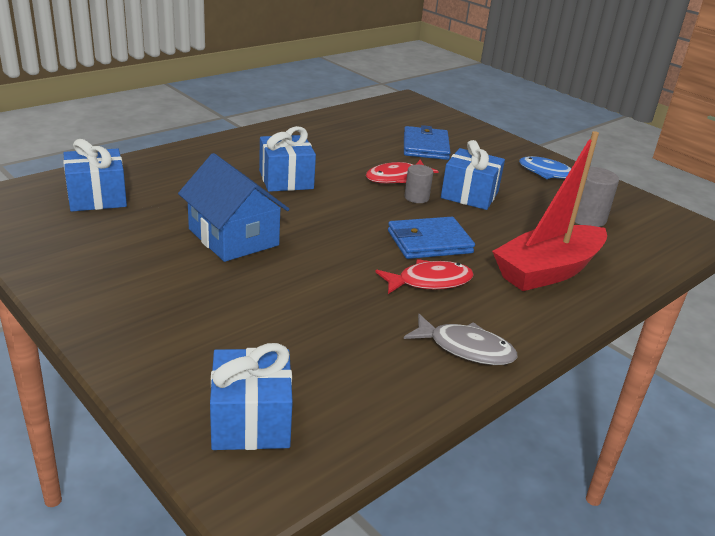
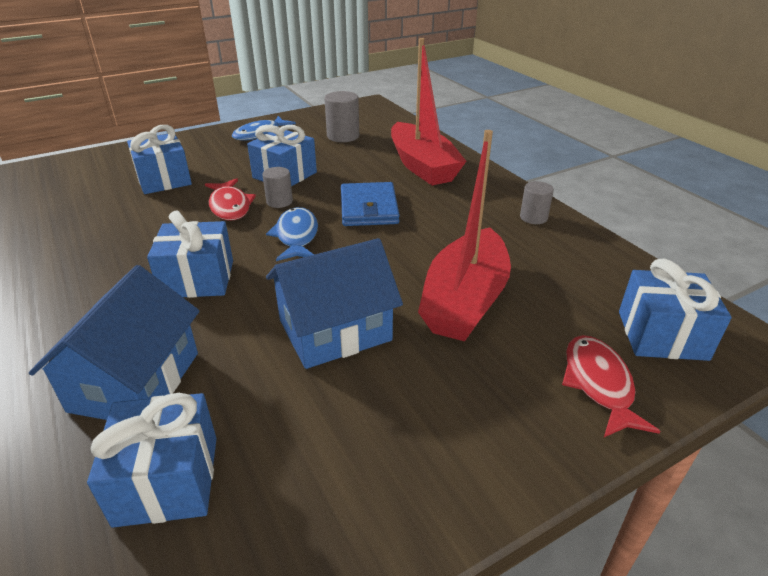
camera: 75 degrees left, 5 degrees up
red fish [375,259,474,294] -> red fish moved to [562,335,660,437]
blue wallet [404,125,451,160] -> blue gift [127,125,192,194]
grey fish [404,314,518,365] -> grey cylinder [520,181,554,224]
none -> blue house [29,265,200,420]
none -> blue fish [266,207,318,261]
none -> red boat [418,130,511,341]

